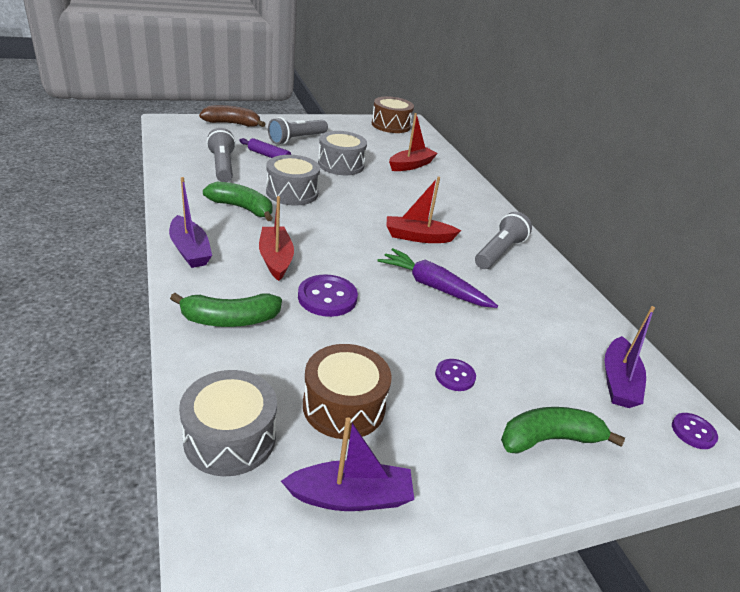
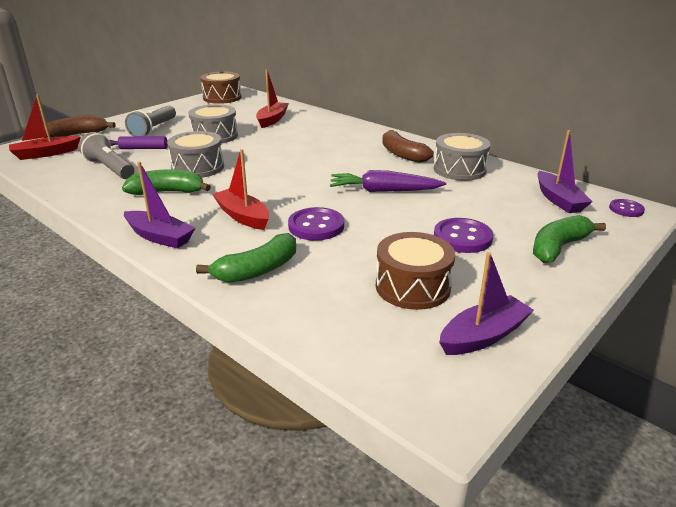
camera: 25 degrees left, 5 degrees down
grey drum [179,370,277,477] -> grey drum moved to [434,133,490,181]
red boat [386,177,461,243] -> red boat moved to [9,94,81,160]
purple button [435,359,476,391] -> purple button [434,218,493,253], size x1.67
grey flashlight [475,212,532,269] -> brown banana [382,130,434,163]

